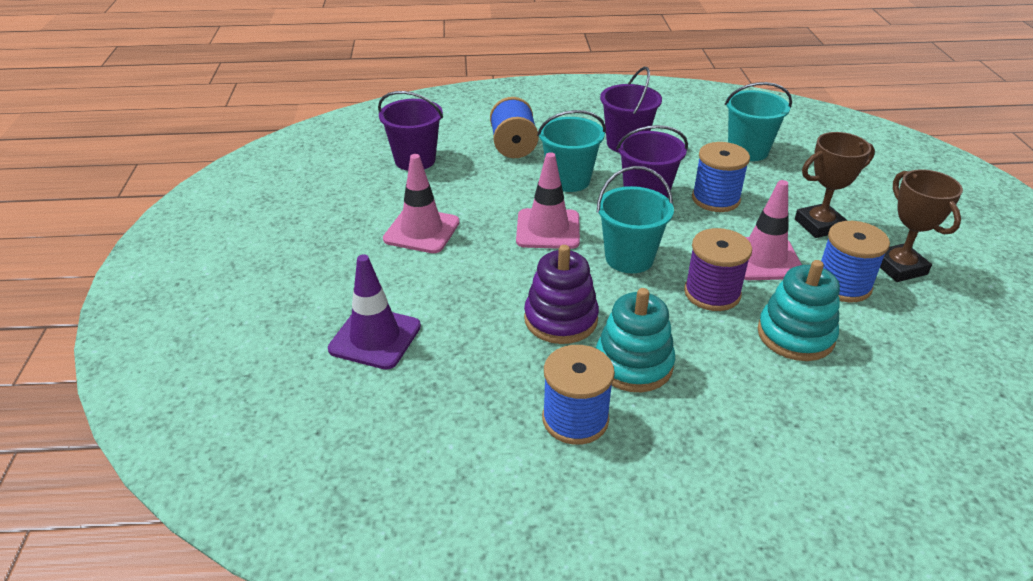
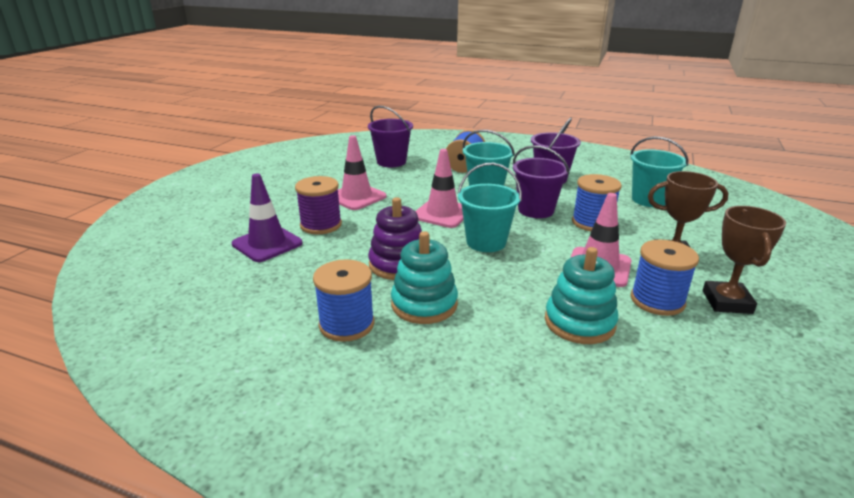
camera: 25 degrees right, 10 degrees down
purple spool [684,228,752,311] -> purple spool moved to [295,176,342,234]

